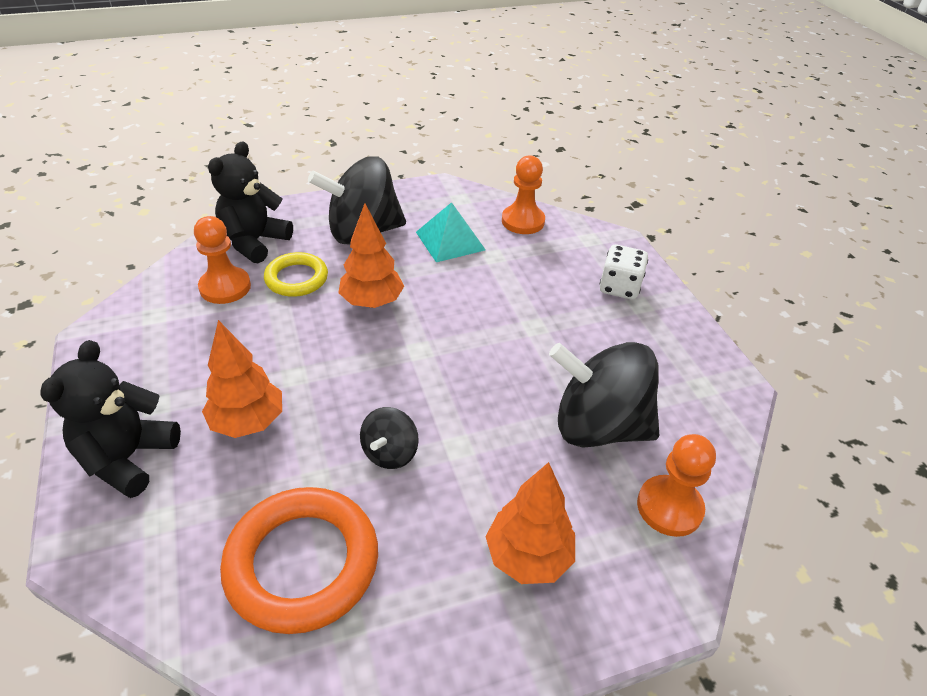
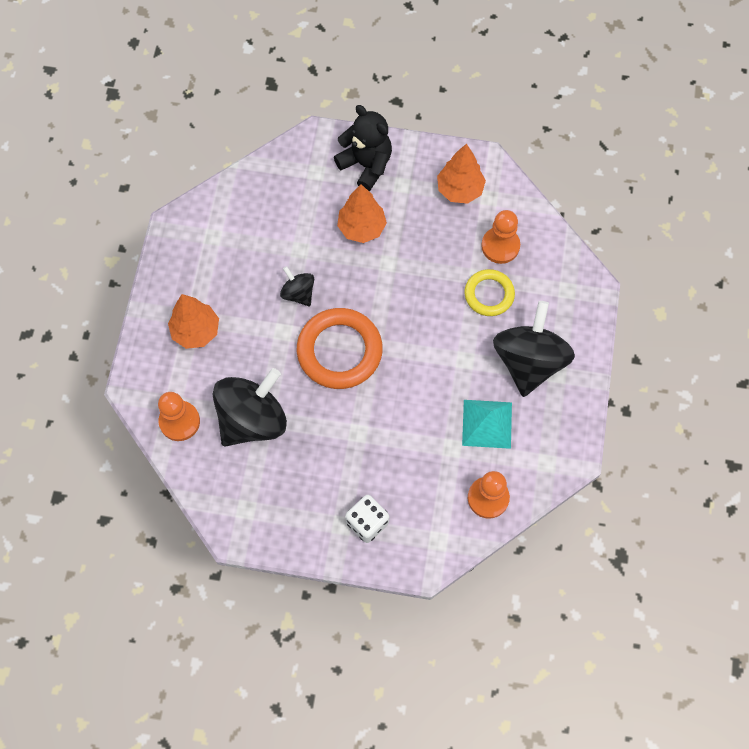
camera: 120 degrees right, 25 degrees up
black teddy bear [208,141,293,263] -> none
orange ring [220,487,378,634] -> orange ring moved to [297,308,383,389]
orange tree [339,203,404,308] -> orange tree moved to [437,144,486,204]

